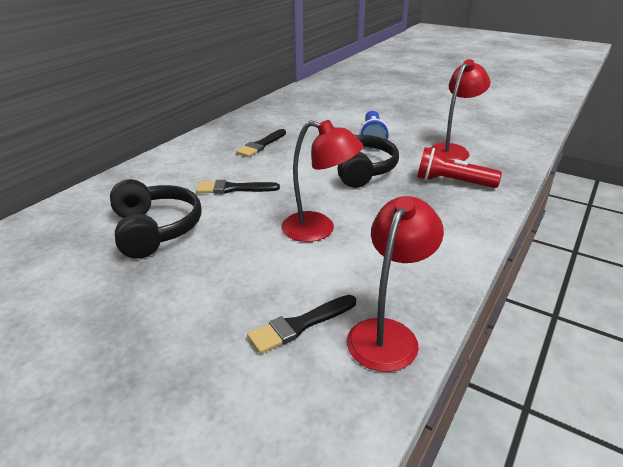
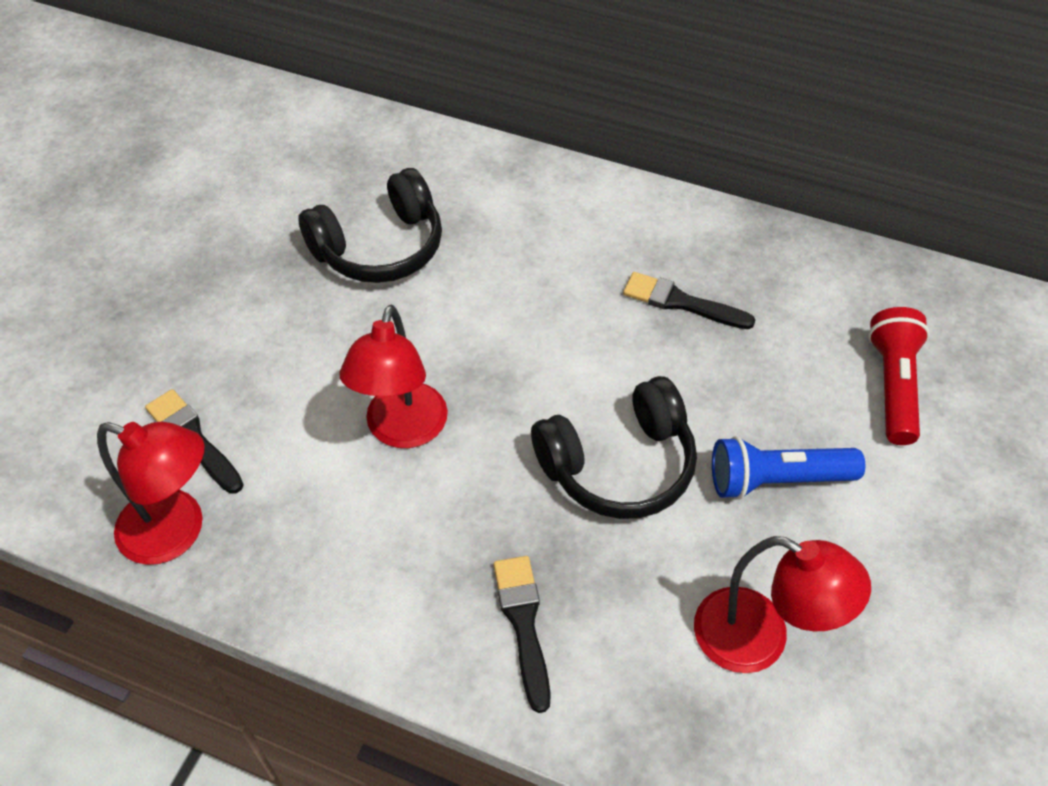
camera: 80 degrees right, 20 degrees up
black brush [196,180,280,194] -> black brush moved to [494,556,551,713]
red flashlight [417,147,502,188] -> red flashlight moved to [868,307,930,445]

